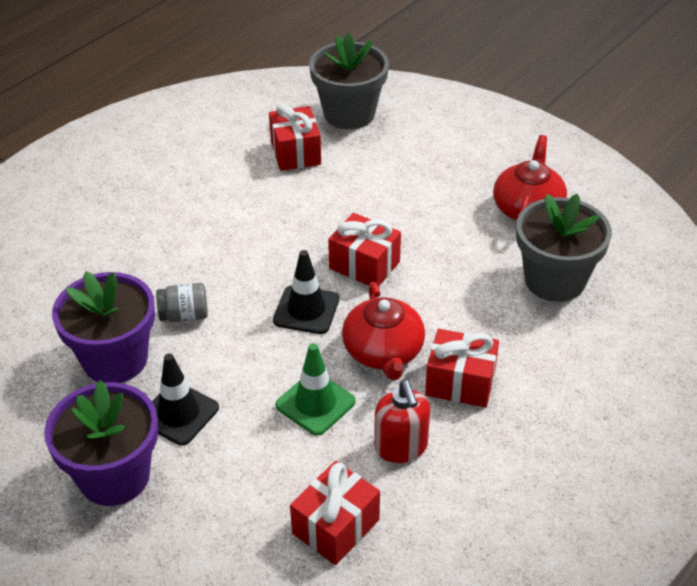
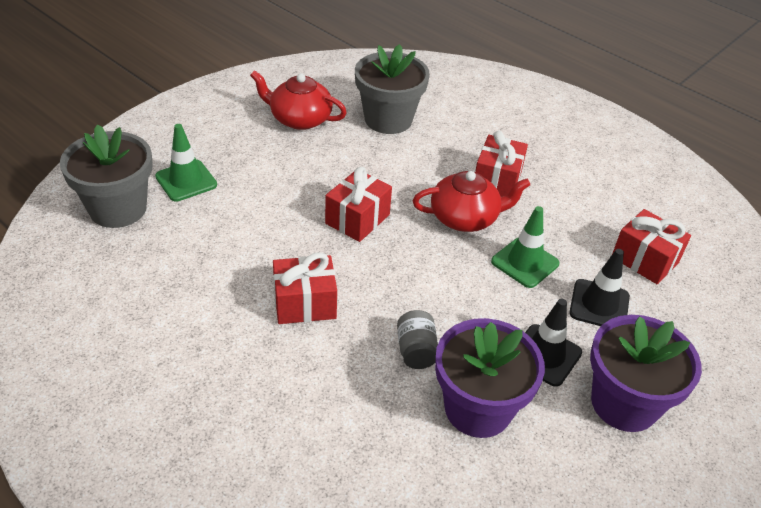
camera: 90 degrees left, 0 degrees up
red gift [269,104,321,171] -> red gift moved to [273,252,337,324]
black traffic cone [273,250,339,334] -> black traffic cone moved to [569,249,630,326]
red soap dispenser [374,380,430,463] -> none
none -> green traffic cone [155,124,217,202]

